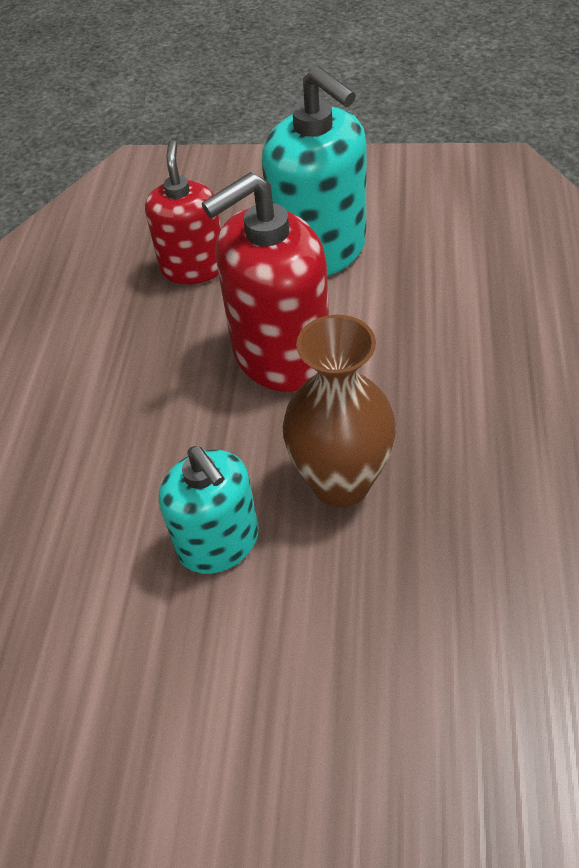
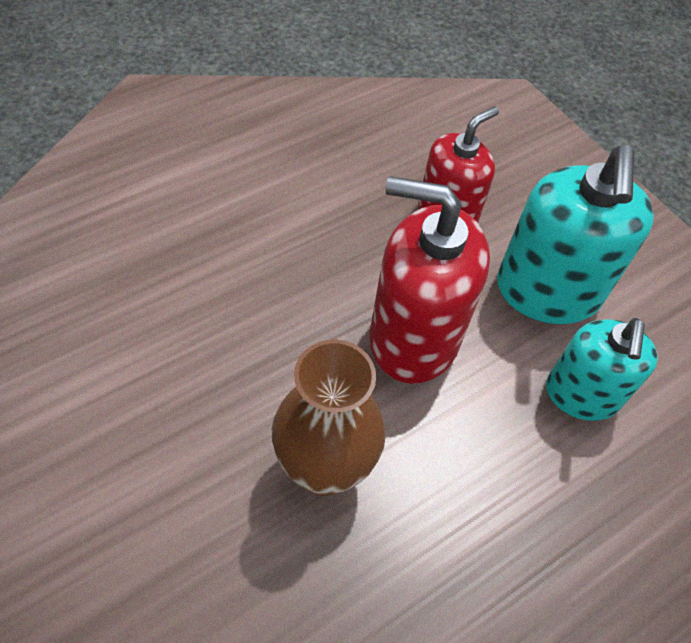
camera: 40 degrees right, 5 degrees up
turquoise soap dispenser [158,446,259,574] -> turquoise soap dispenser moved to [546,318,658,421]

